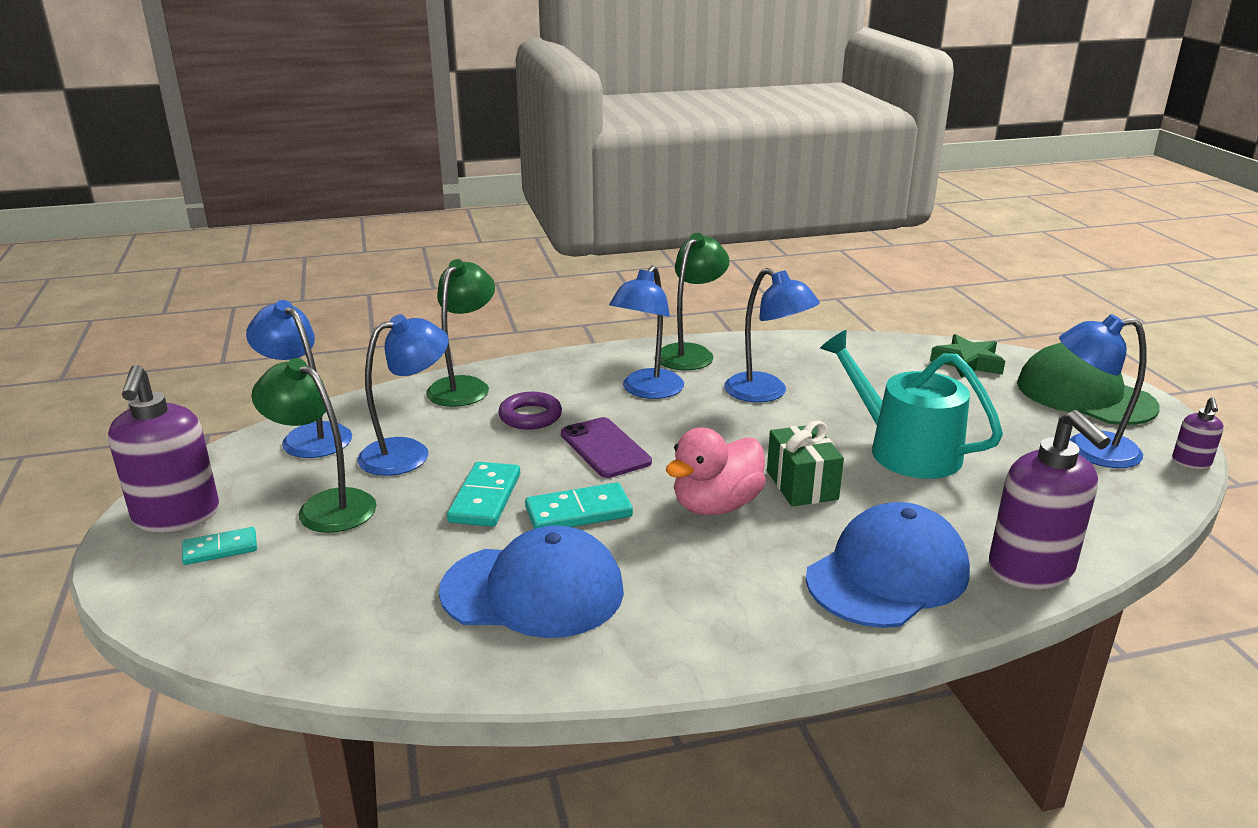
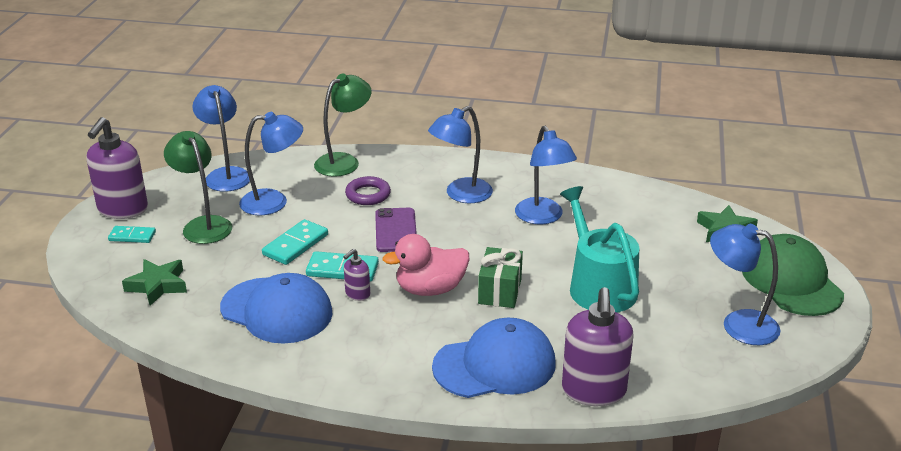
camera: 25 degrees right, 5 degrees up
green lamp [660,233,730,370] -> none
purple soap dispenser [1172,397,1224,469] -> purple soap dispenser moved to [343,249,370,301]
none -> green star [122,259,187,306]

